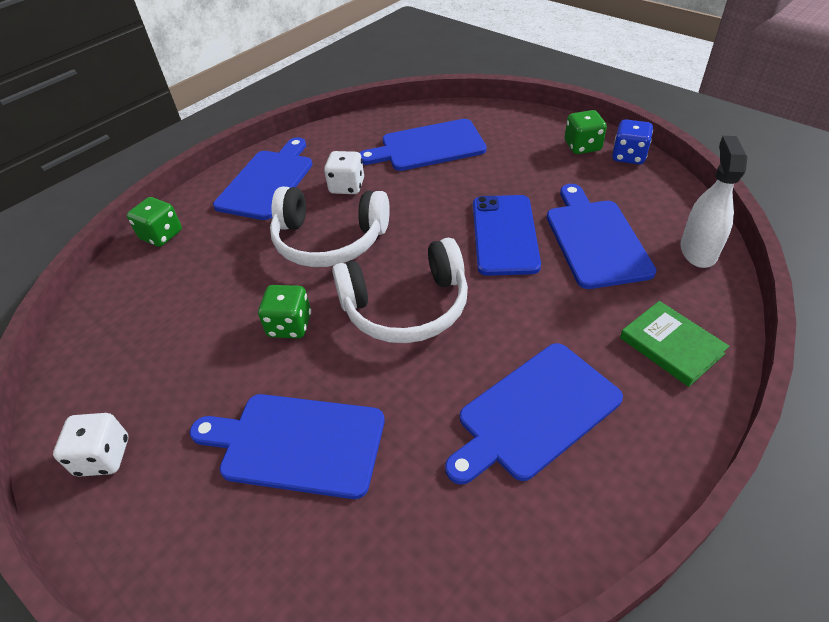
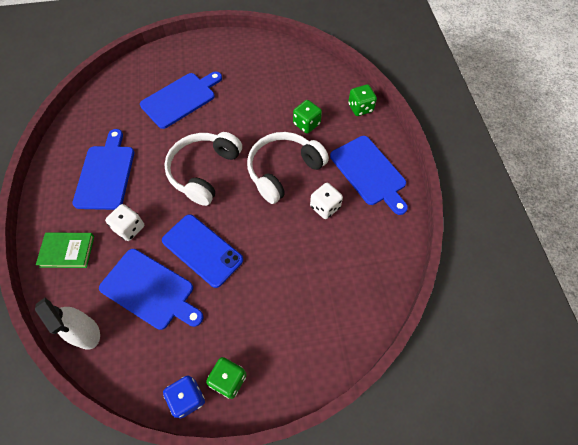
camera: 125 degrees right, 15 degrees up
white dice [53,413,128,477] -> white dice moved to [105,204,144,241]
green dice [258,285,311,338] -> green dice moved to [293,100,322,134]
blue cutting board [360,119,487,171] -> none

